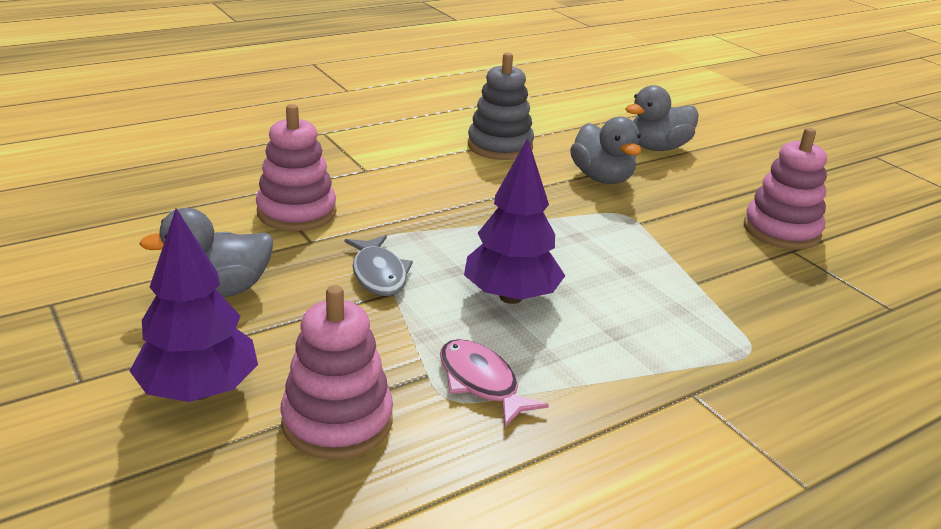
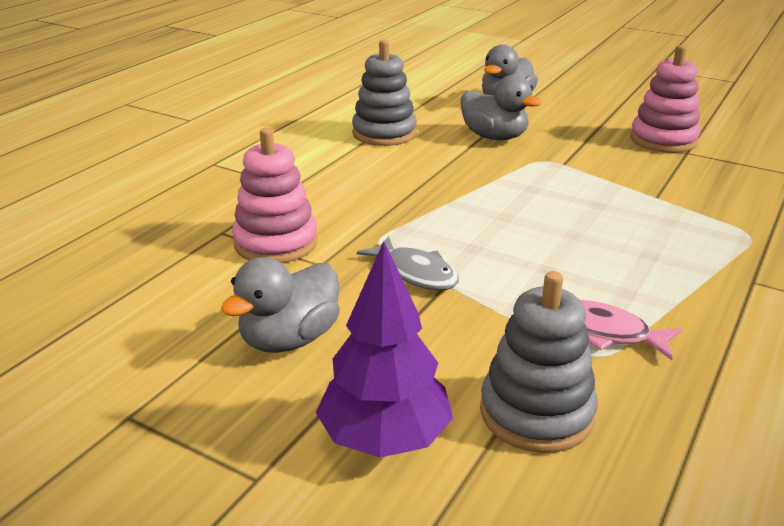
camera: 25 degrees left, 0 degrees up
pink stacking toy [281,285,393,460] -> grey stacking toy [480,271,598,453]
purple tree [464,138,565,304] -> none

